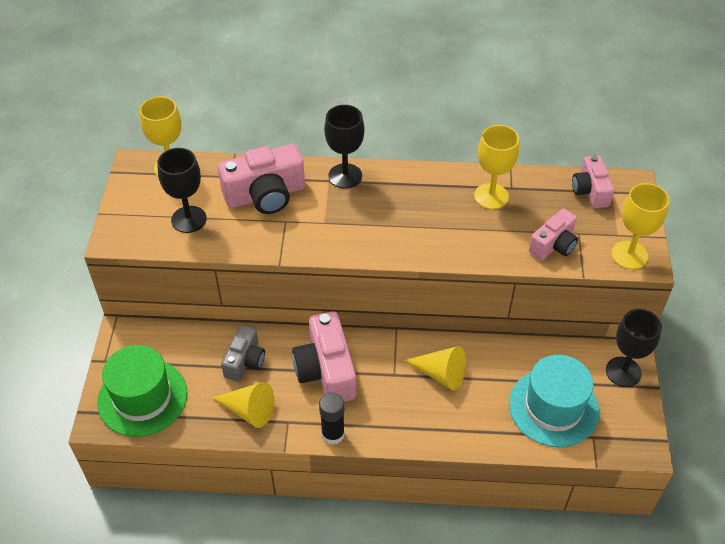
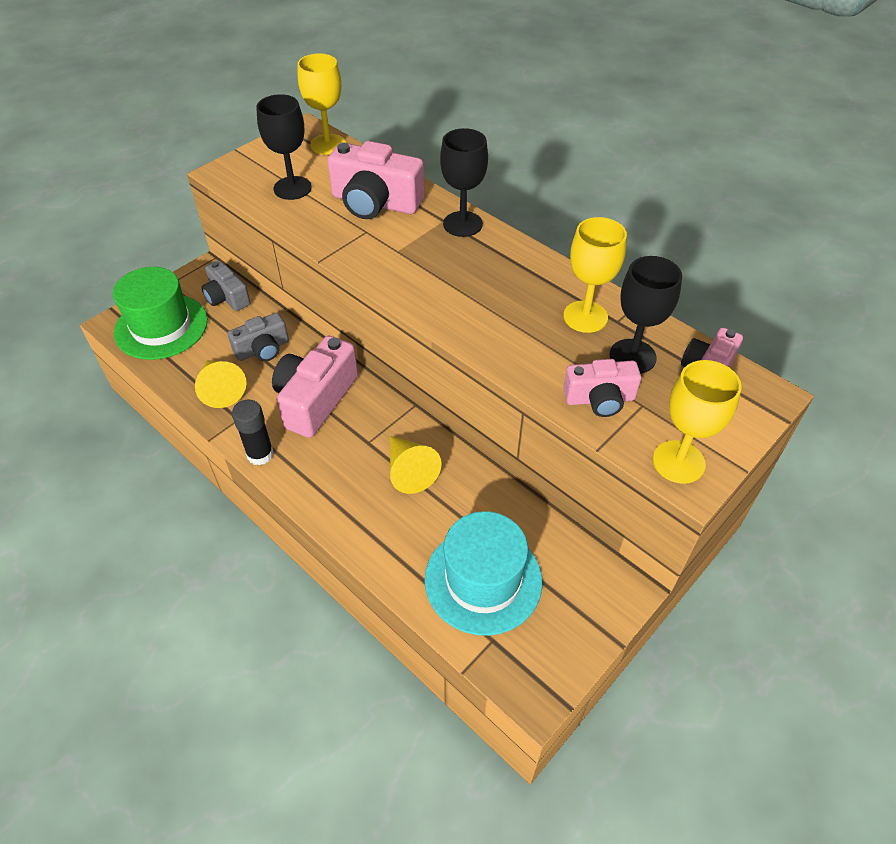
camera: 40 degrees right, 0 degrees up
black goblet [606,309,662,387] -> black goblet moved to [610,256,682,374]
none -> grey camera [202,260,250,311]

